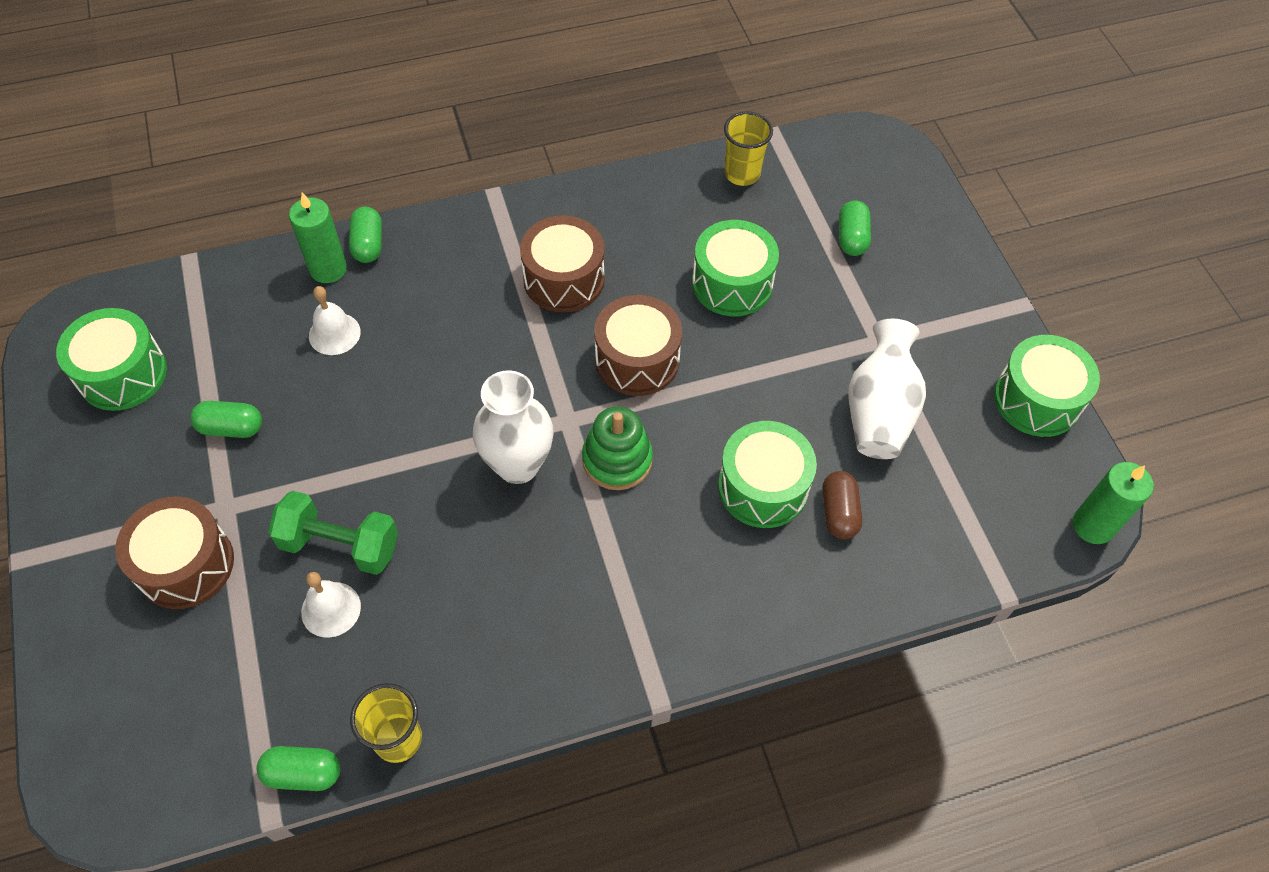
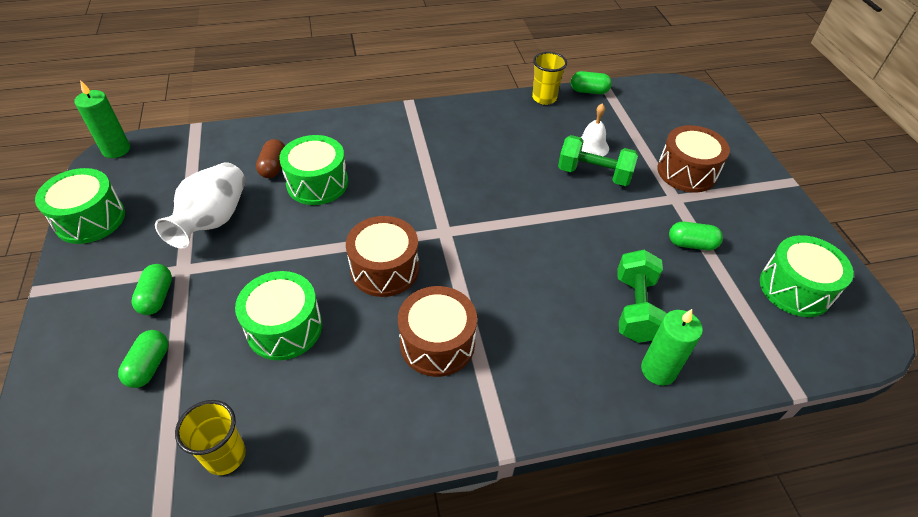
camera: 175 degrees left, 10 degrees down
white bell [309,286,361,355] -> green dumbbell [617,250,667,343]
green capsule [349,207,382,263] -> green capsule moved to [131,264,172,315]
white vase [473,370,554,484] -> none
green stacking toy [582,406,653,490] -> none

